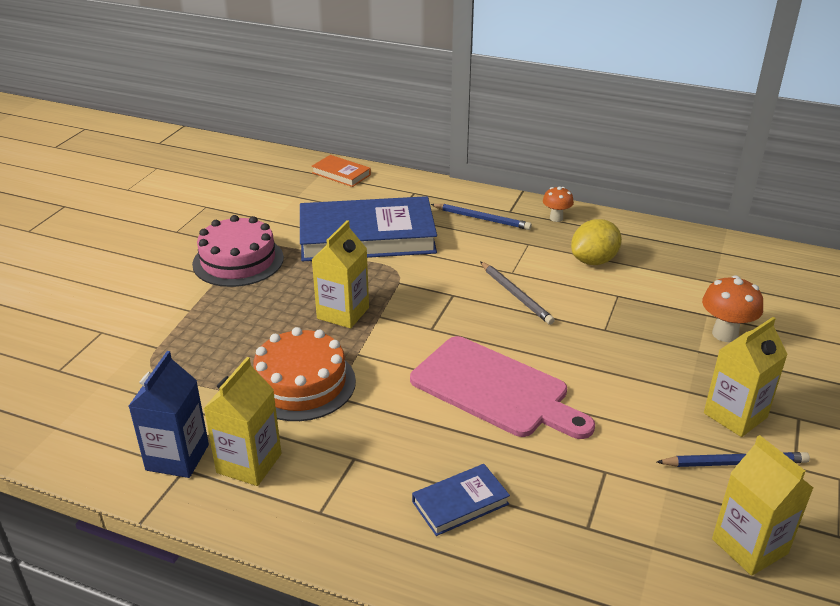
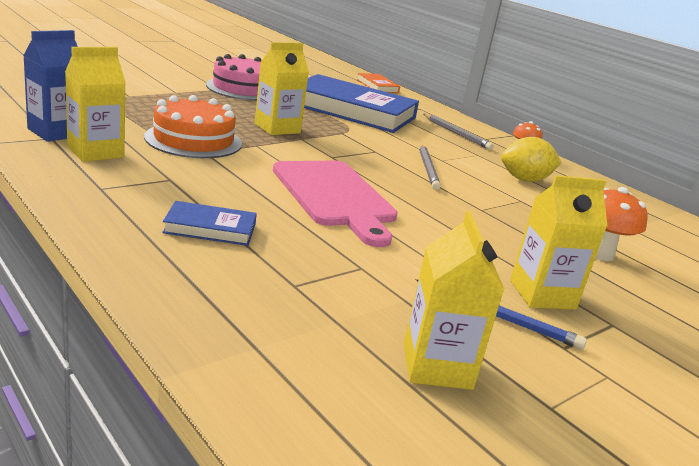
camera: 25 degrees right, 10 degrees down
blue pencil [431,204,532,230] -> grey pencil [424,114,493,150]

